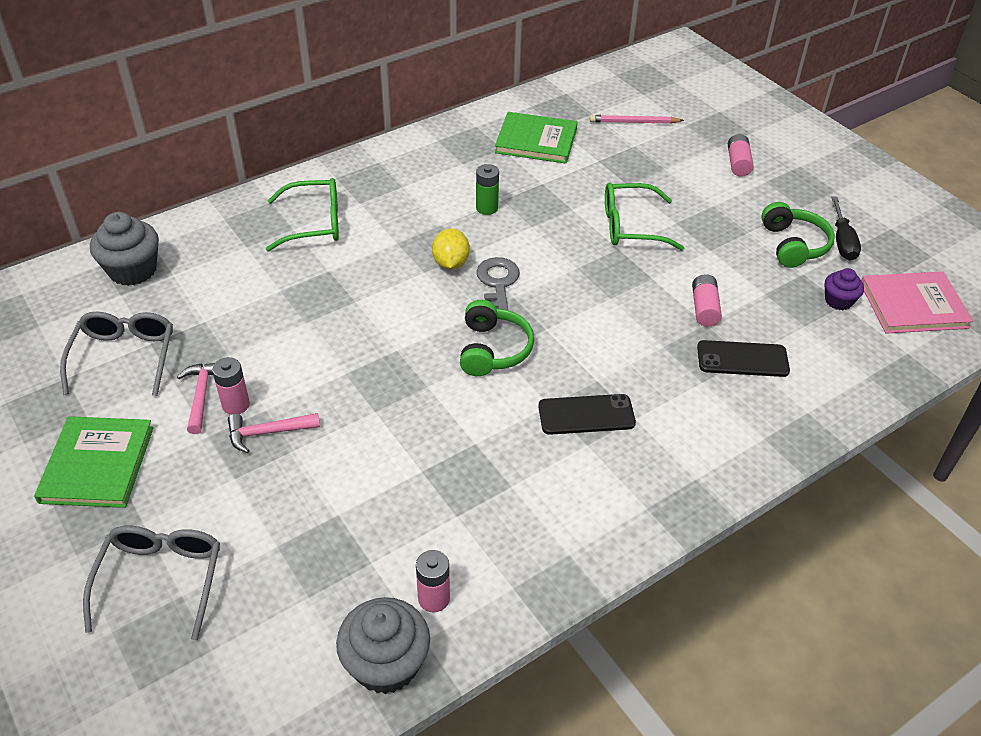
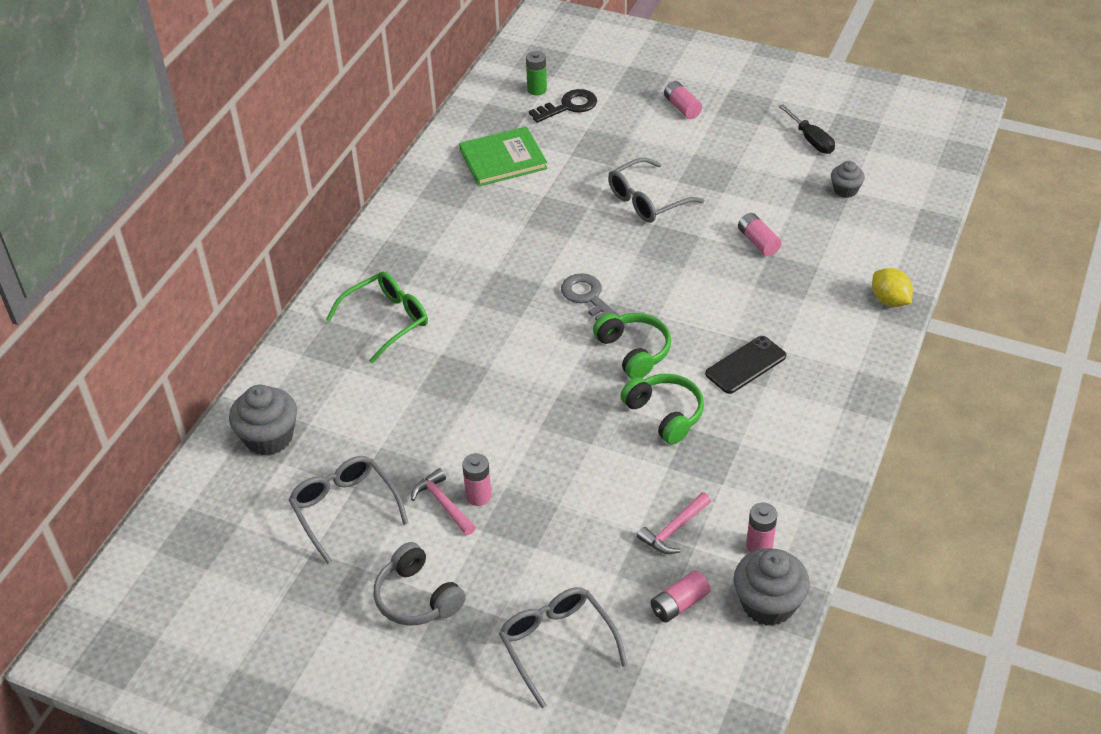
camera: 30 degrees left, 0 degrees up
green book [34,416,154,508] -> grey headphones [373,542,466,626]
pink hammer [228,413,320,453] -> pink hammer moved to [637,492,711,554]
yellow lemon [432,228,470,270] -> yellow lemon moved to [872,268,913,307]
green battery [476,164,499,215] -> green battery moved to [526,51,547,95]
pink pencil [589,115,684,124] -> black key [529,89,597,123]
green glasses [605,182,684,251] -> grey glasses [608,158,704,223]
black phone [697,340,790,377] -> none
green headphones [761,202,835,268] -> green headphones moved to [620,374,704,445]
purple cupcake [825,268,864,310] -> grey cupcake [831,161,865,198]
pink book [861,271,973,334] -> none
none -> pink battery [651,570,711,622]

